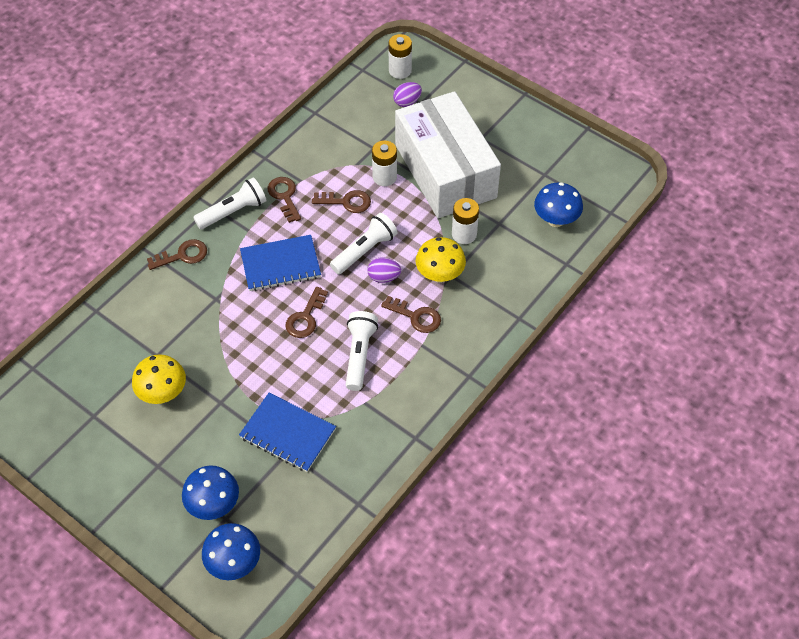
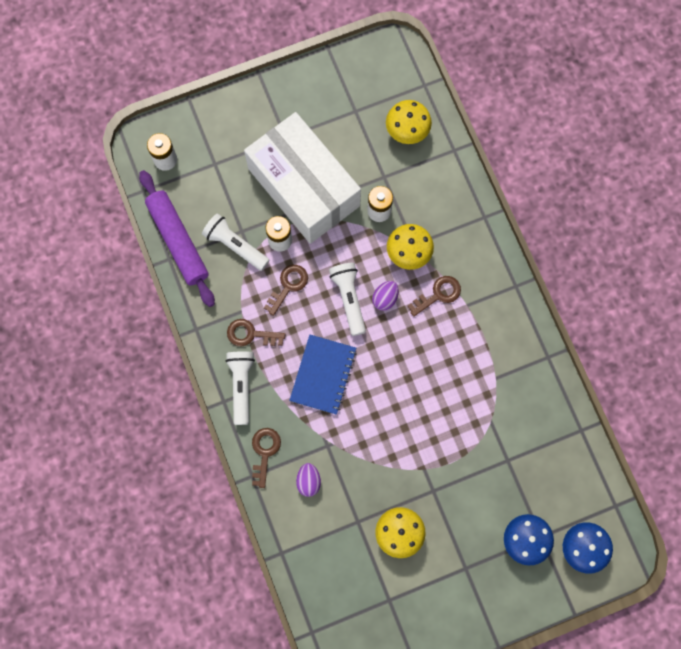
camera: 60 degrees left, 20 degrees up
blue notebook [239,393,336,472] -> none
brown key [285,287,328,338] -> none
white flashlight [346,311,378,391] -> white flashlight moved to [202,213,269,271]
purple egg [393,82,422,107] -> purple egg moved to [296,463,321,497]
white box [395,91,501,218] -> white box turned 45 degrees clockwise [244,112,361,244]
blue mushroom [534,182,583,227] -> yellow mushroom [386,100,432,144]
none -> purple rolling pin [139,170,215,307]

